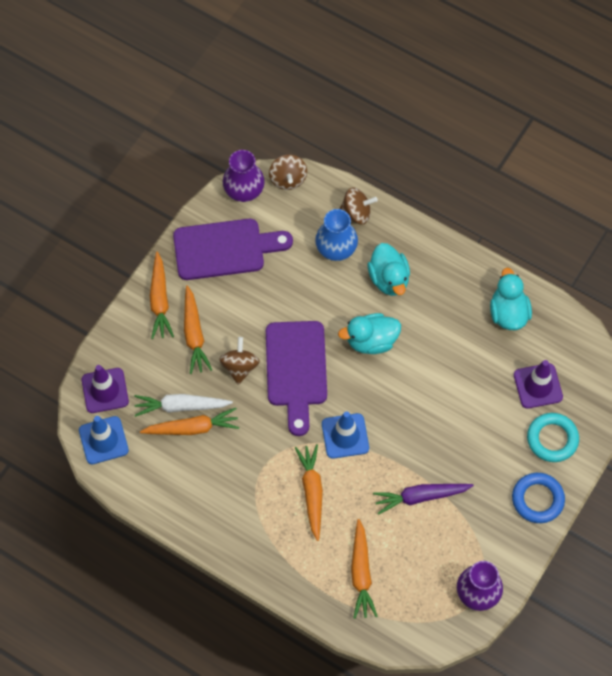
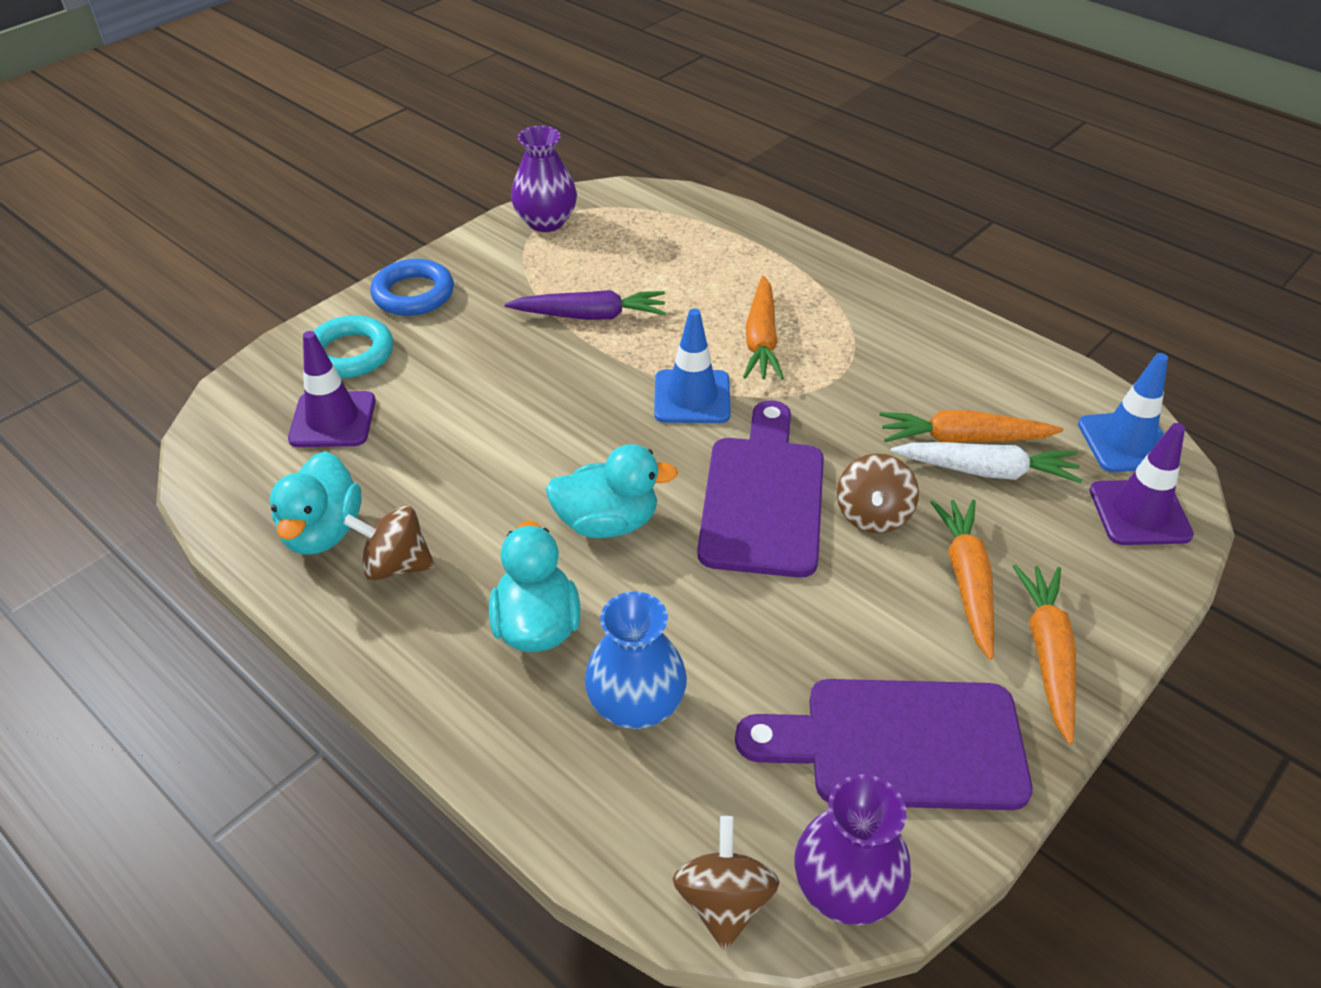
camera: 170 degrees left, 20 degrees down
brown spinning top [340,187,378,225] -> brown spinning top moved to [343,506,435,580]
orange carrot [351,519,378,619] -> none

